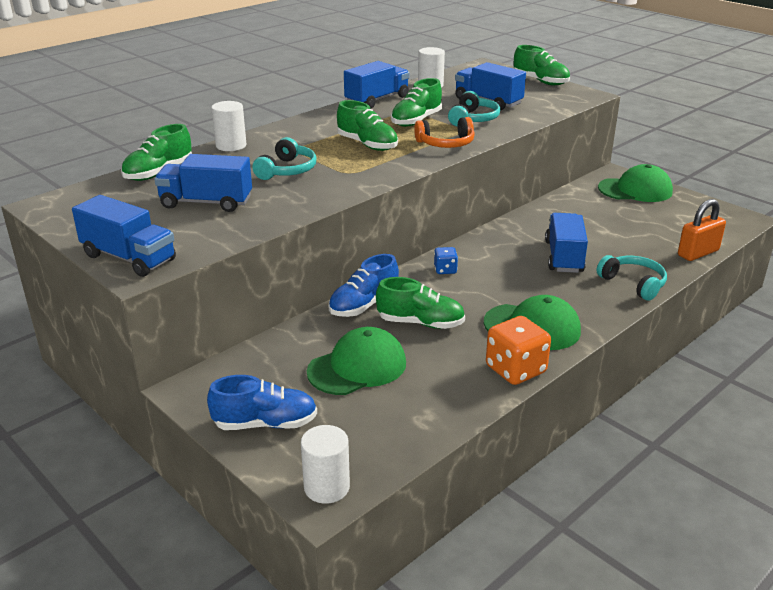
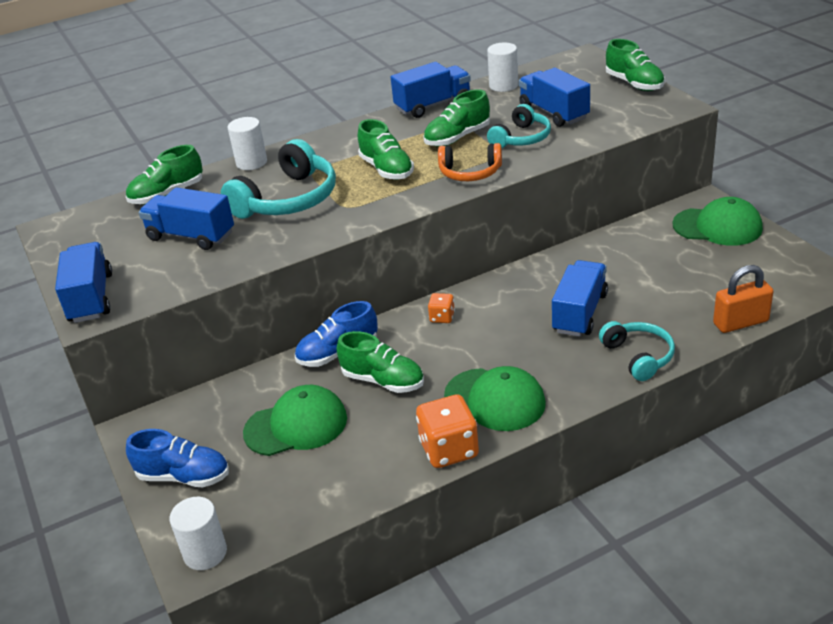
camera: 20 degrees right, 5 degrees up
blue truck [72,195,176,277] -> blue truck turned 150 degrees counterclockwise [55,242,112,323]
turquoise headphones [252,137,317,180] -> turquoise headphones [221,139,336,219], size x1.64
blue dice [434,247,458,274] -> orange dice [428,293,455,323]

